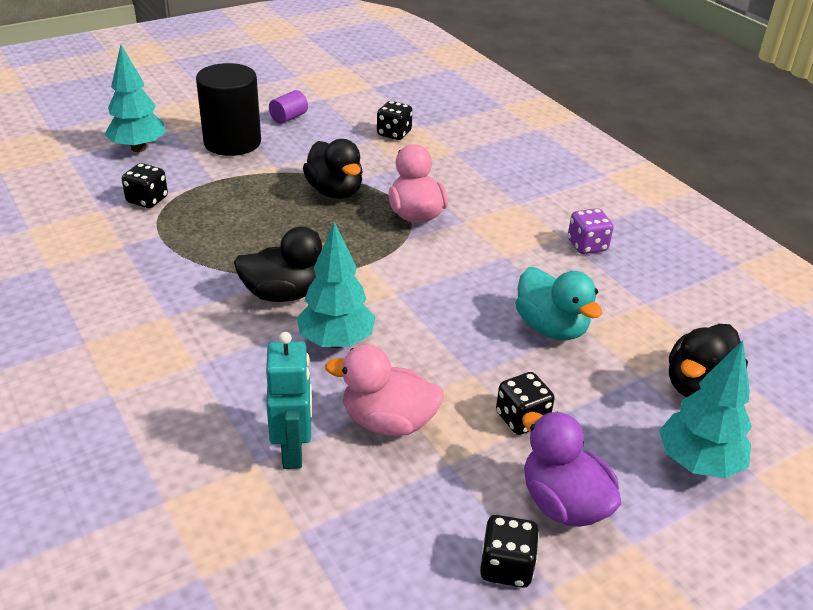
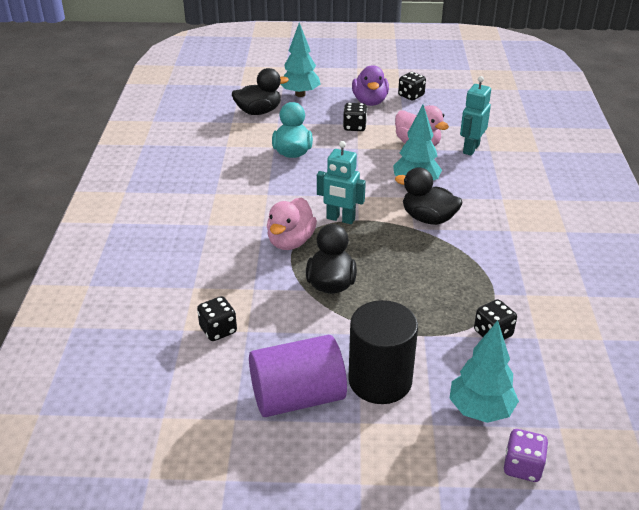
camera: 145 degrees left, 0 degrees up
purple cylinder [269,90,308,124] -> purple cylinder [249,335,347,417], size x2.21
purple dice [568,208,614,254] -> purple dice moved to [504,429,548,482]
none -> turquoise robot [317,141,366,224]

